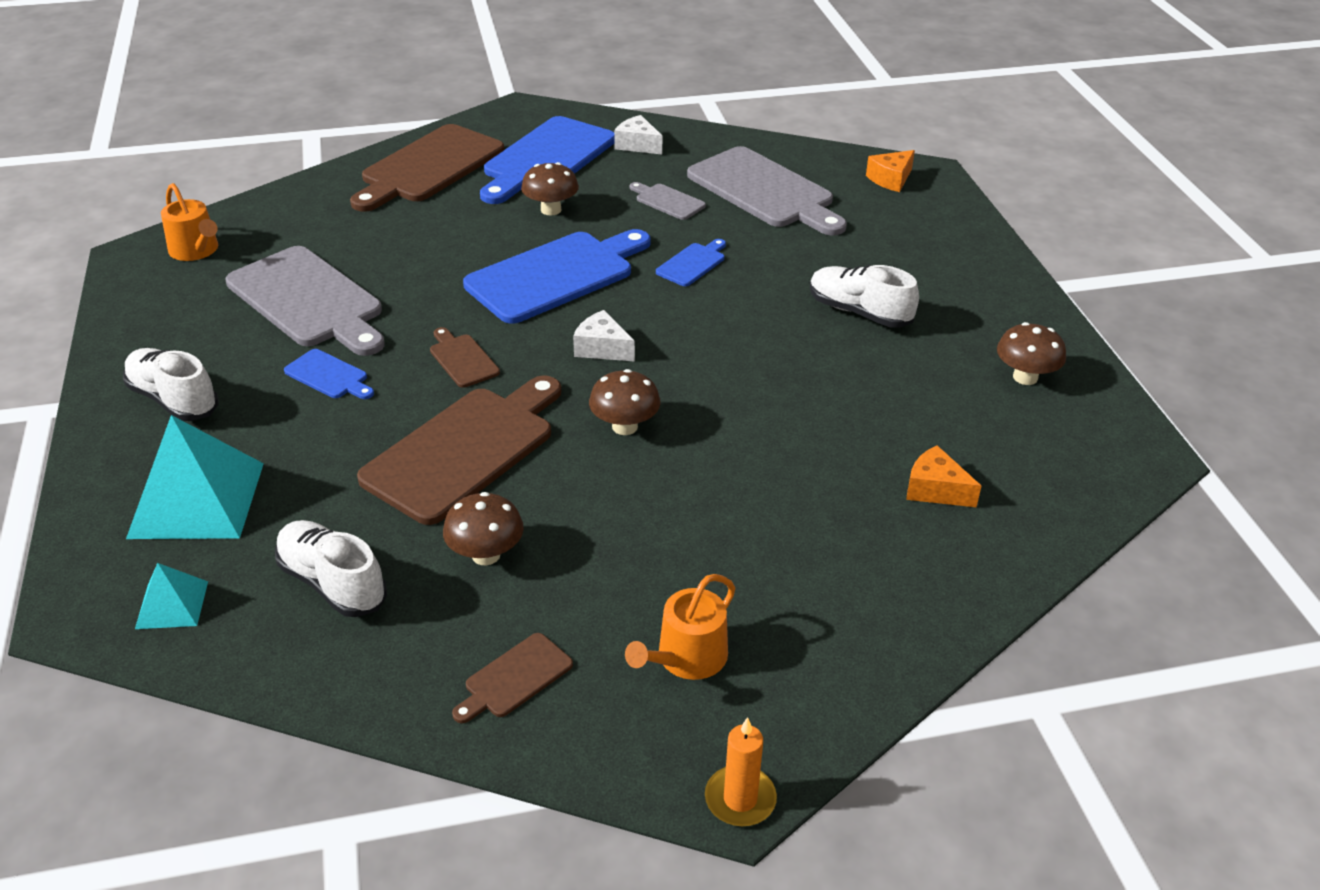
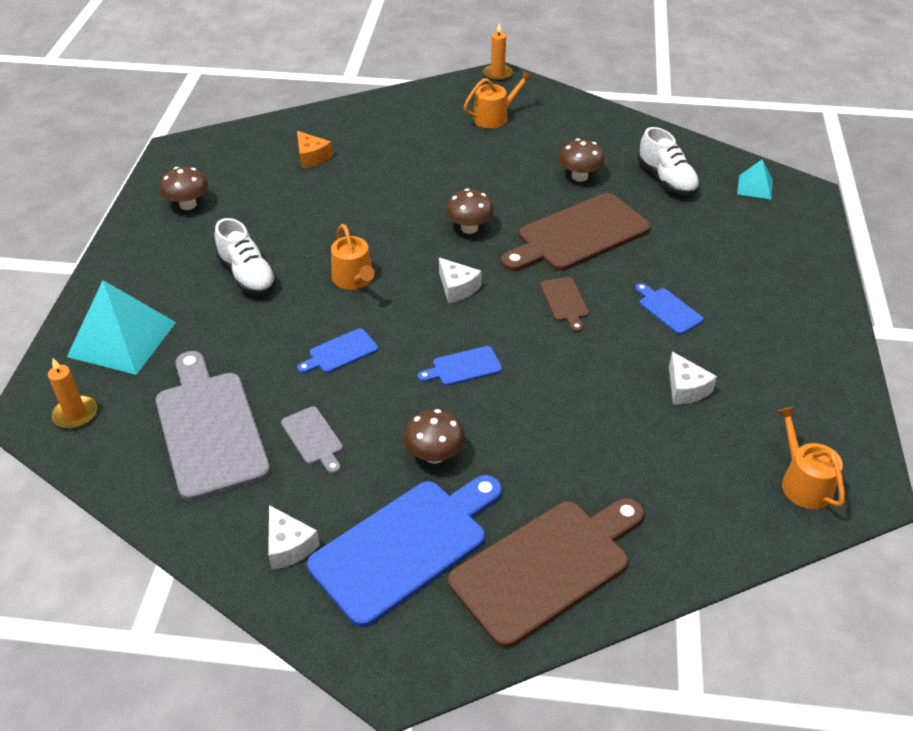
camera: 160 degrees left, 5 degrees up
white shoe [123,348,219,421] -> none
turquoise pyramid [126,415,264,539] -> turquoise pyramid moved to [67,280,176,375]
grey cutting board [225,246,385,356] -> white cheese [669,352,717,405]
brown cutting board [452,633,573,723] -> none
blue cutting board [463,229,651,324] -> blue cutting board [418,346,502,386], size x0.45
orange cheese [866,150,915,192] -> orange candle [48,358,97,429]
none -> orange watering can [331,224,375,290]

